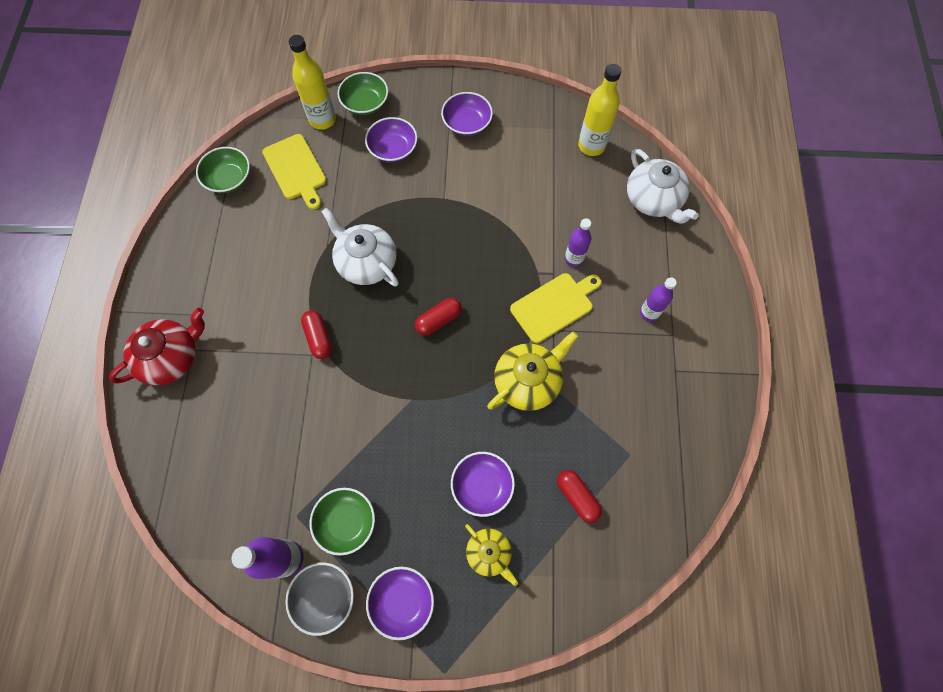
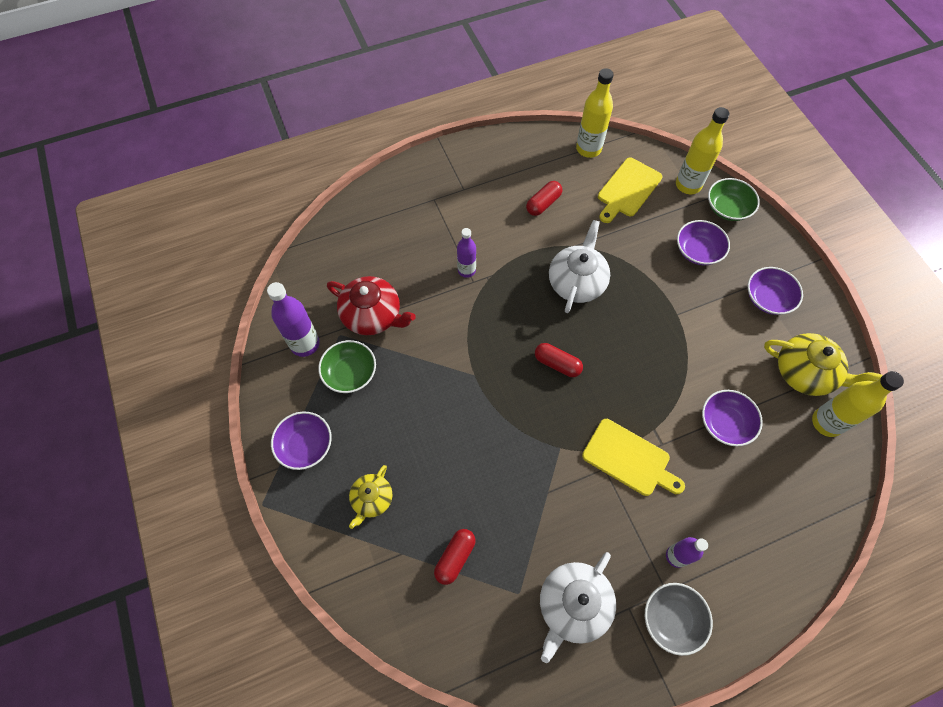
camera: 65 degrees right, 5 degrees down
red teapot [109,308,205,385] -> red teapot moved to [327,276,416,335]
green bowl [196,147,250,193] -> yellow bottle [576,68,614,158]
grey bowl [285,563,354,636] -> grey bowl moved to [645,583,713,656]
red capsule [301,310,332,359] -> red capsule moved to [526,181,562,216]
purple bowl [451,452,515,517] -> purple bowl moved to [702,390,763,446]
yellow teapot [487,332,578,411] -> yellow teapot moved to [764,333,882,396]
purple bottle [565,219,591,267] -> purple bottle moved to [457,228,476,278]
white teapot [627,149,699,224] -> white teapot moved to [540,552,616,663]

